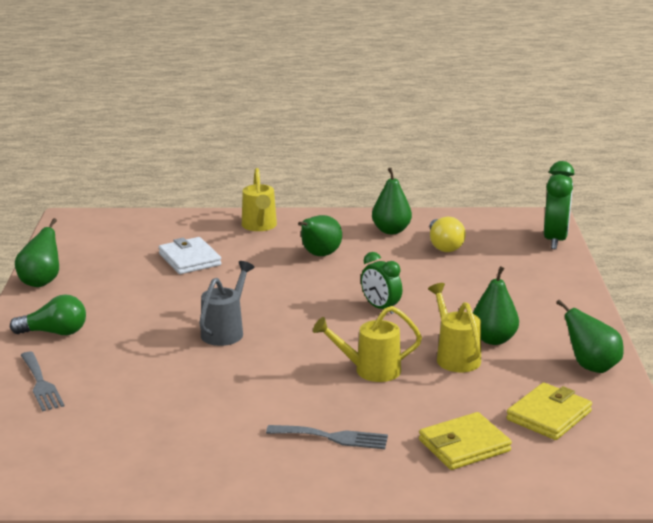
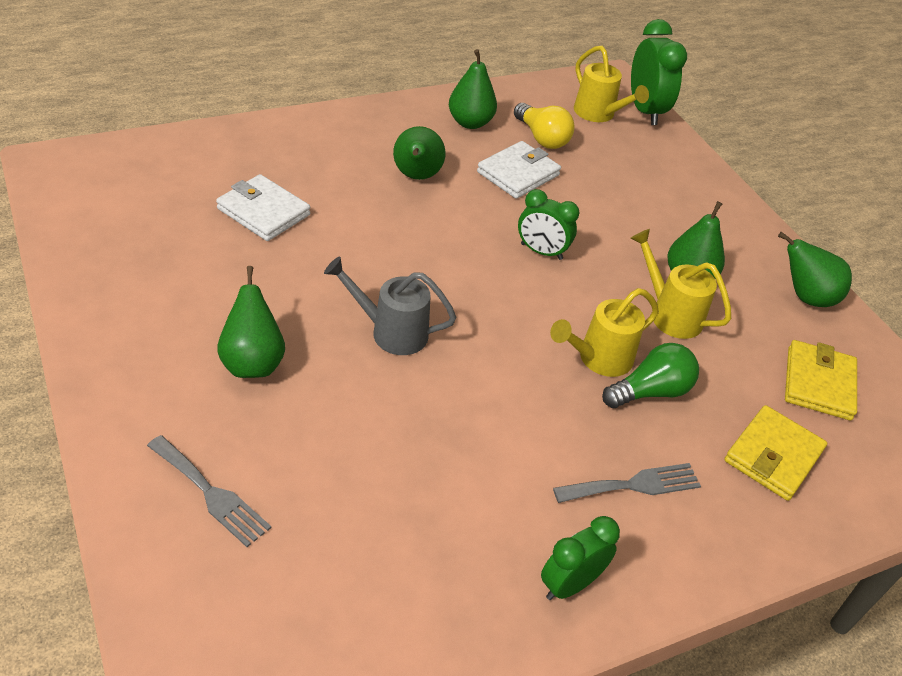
camera: 30 degrees left, 20 degrees up
green light bulb [10,294,86,335] -> green light bulb moved to [602,343,699,408]
green pear [15,218,59,287] -> green pear moved to [217,266,285,378]
grey watering can [199,261,254,346] -> grey watering can turned 75 degrees counterclockwise [324,257,456,355]
yellow watering can [242,168,277,231] -> yellow watering can moved to [574,46,649,122]
none -> white wallet [477,141,561,199]
none -> green clock [541,516,620,600]

